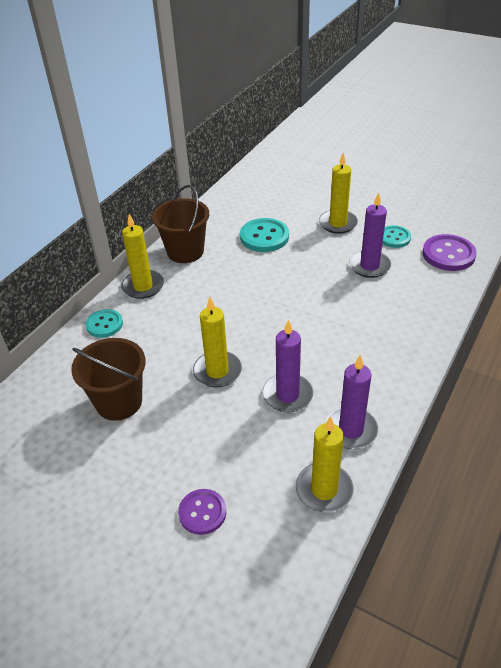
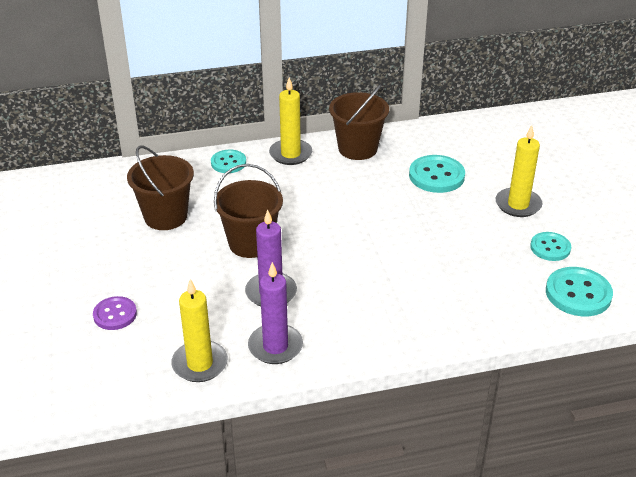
camera: 45 degrees right, 5 degrees down
yellow candle [193,297,242,388] -> brown bucket [214,164,283,258]
purple candle [349,193,391,278] -> none
purple button [422,234,477,271] -> turquoise button [546,267,613,316]

